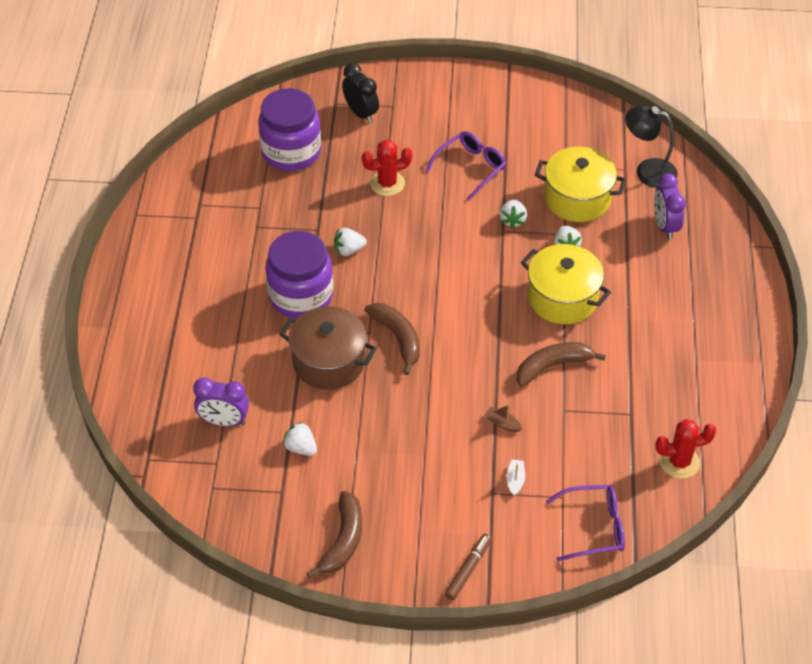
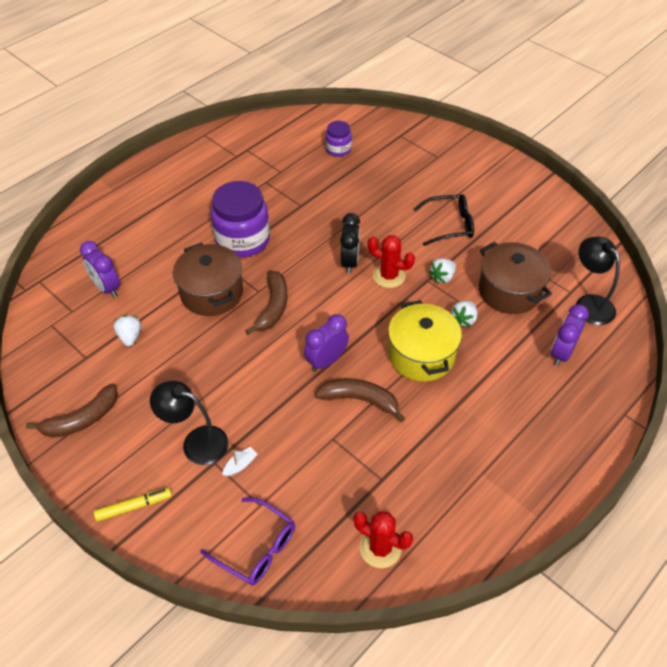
camera: 40 degrees right, 0 degrees up
purple jar [258,88,321,171] -> purple jar [325,121,352,157], size x0.52
white strawberry [334,228,367,256] -> none
black clock [342,63,379,123] -> black clock moved to [340,213,360,274]
red cactus [362,140,412,196] -> red cactus moved to [368,235,415,288]
purple glasses [425,131,506,201] -> black glasses [414,194,474,246]
brown marker [445,534,491,600] -> yellow marker [94,488,172,521]
brown boat [485,404,522,432] -> none
yellow pot [535,147,626,222] -> brown pot [479,242,552,314]
none -> black lamp [150,381,228,465]
none -> purple clock [304,314,349,372]

